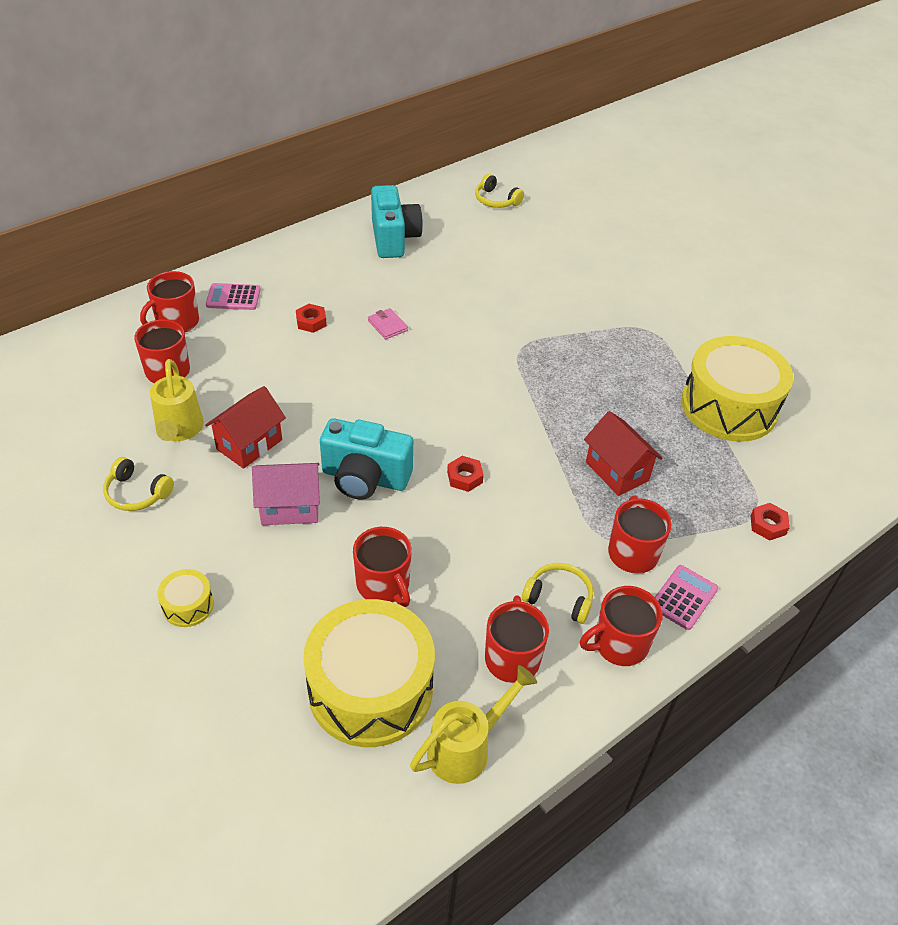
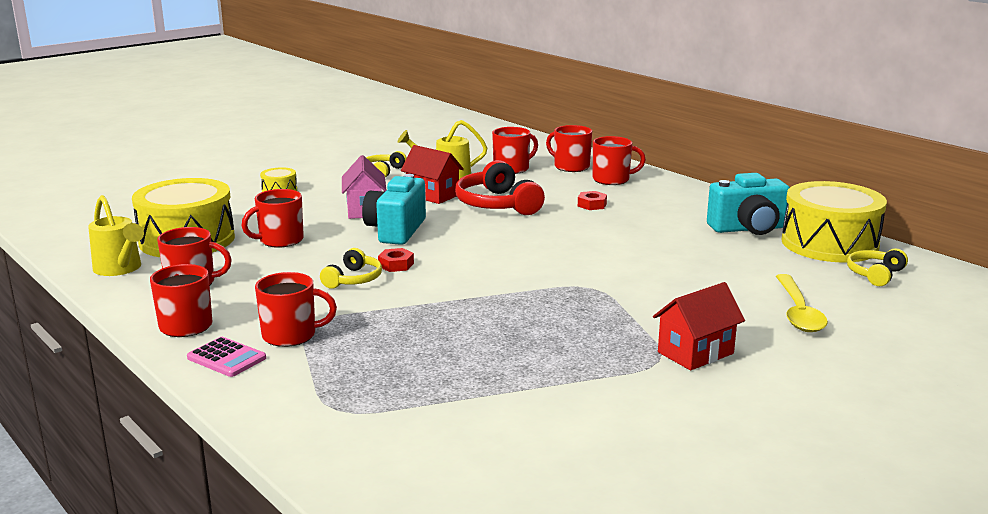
camera: 90 degrees right, 25 degrees down
pink calculator [206,283,261,310] -> red mug [593,136,646,185]
pink wallet [368,308,408,339] -> none
yellow headphones [522,563,593,624] -> yellow headphones moved to [320,248,382,289]
red house [584,411,663,496] -> red house moved to [653,282,745,371]
yellow drum [681,336,793,442] -> yellow drum moved to [781,181,887,263]
red nut [751,503,790,541] -> none
none -> red headphones [455,160,545,215]
none -> yellow spoon [776,274,828,332]

